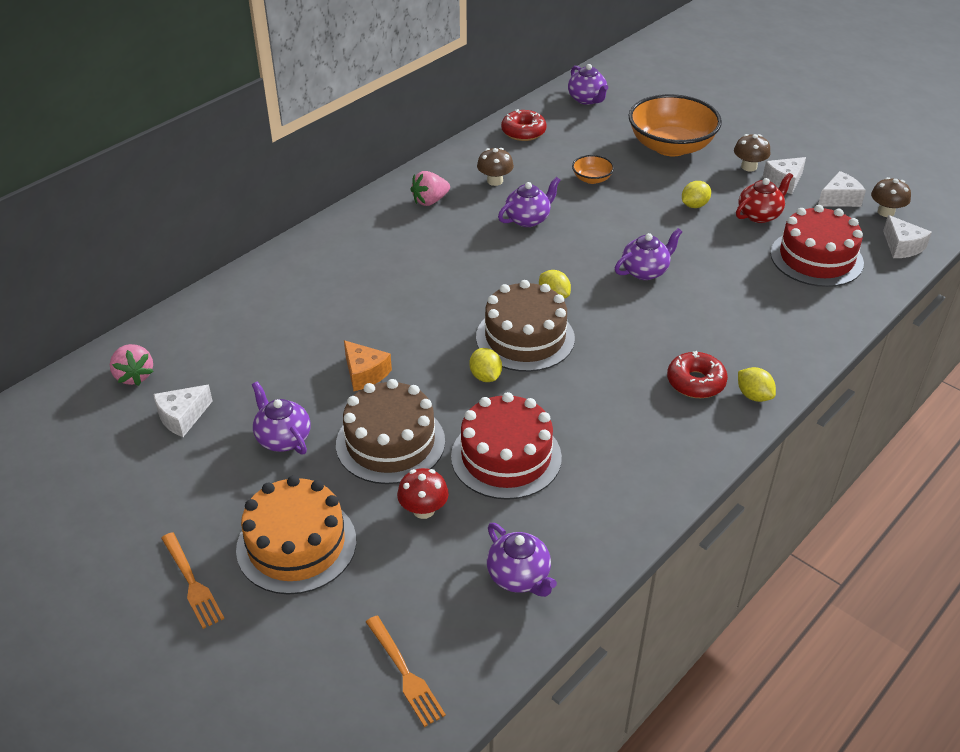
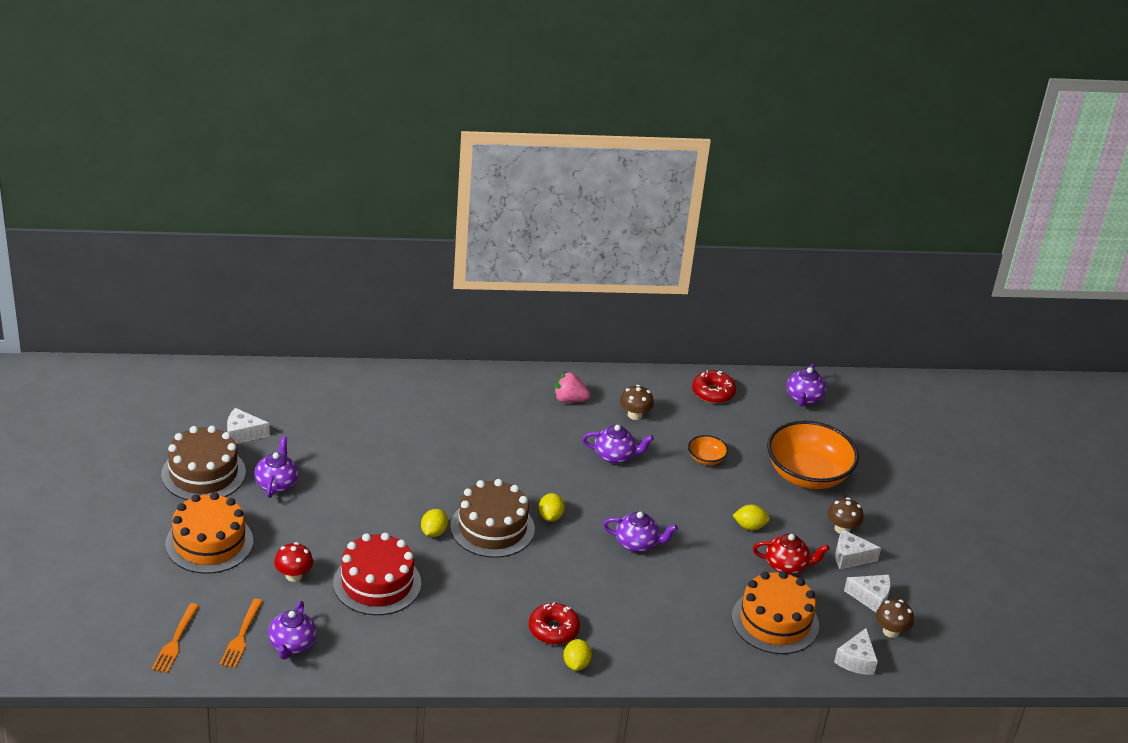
camera: 40 degrees right, 5 degrees down
pink strawberry [110,344,154,386] -> none
orange fork [161,532,224,629] -> orange fork moved to [219,599,263,668]
brown cake [336,379,445,484] -> brown cake moved to [161,426,246,500]
orange cheese [344,340,392,391] -> none
red cake [770,205,864,287] -> orange cake [732,571,819,654]

